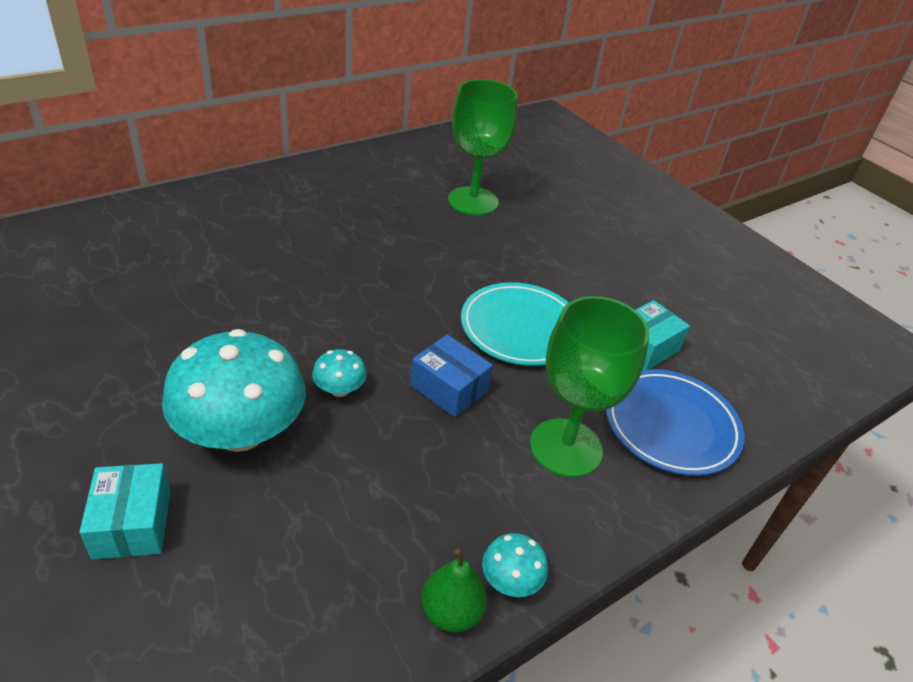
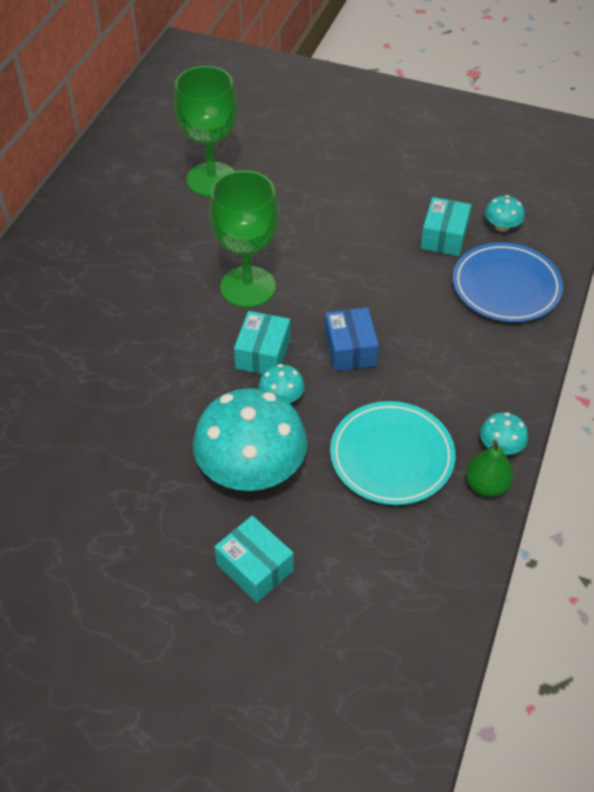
camera: 30 degrees left, 10 degrees up
blue box [410,335,493,417] -> blue box turned 75 degrees clockwise [325,307,379,371]
turquoise plate [461,282,569,366] -> turquoise plate moved to [330,401,455,505]
green goblet [530,296,649,478] -> green goblet moved to [209,170,279,307]
none -> turquoise box [234,311,290,374]
none -> turquoise mushroom [485,195,525,232]

